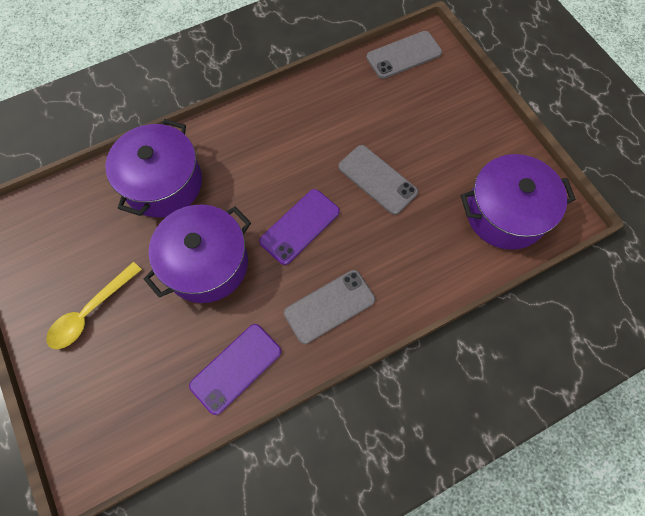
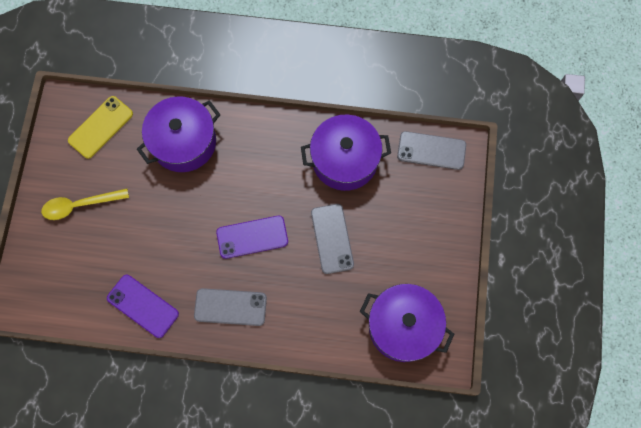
camera: 35 degrees right, 5 degrees up
purple pot [144,204,251,303] -> purple pot moved to [301,115,391,191]
purple phone [189,324,281,415] -> purple phone turned 45 degrees clockwise [107,275,179,338]
none -> yellow phone [68,96,133,159]

